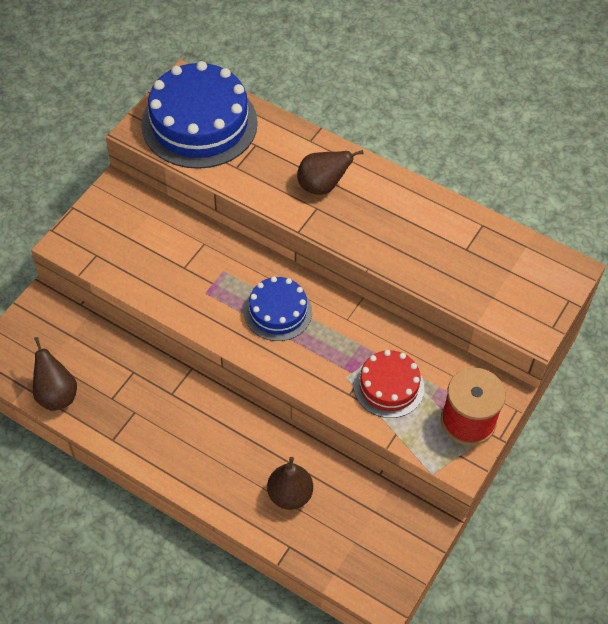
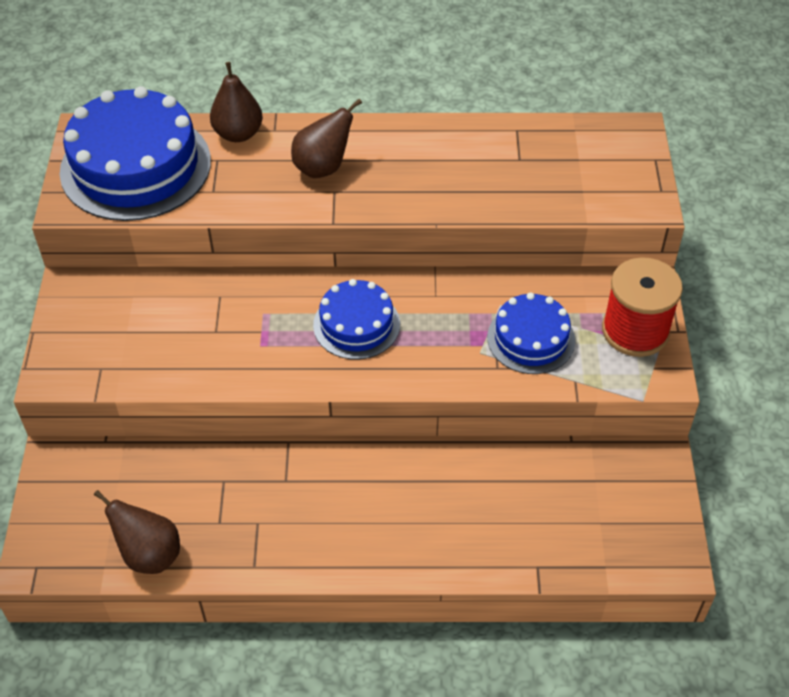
camera: 30 degrees left, 5 degrees down
brown pear [267,457,313,510] -> brown pear moved to [210,62,263,142]
red cake [354,350,425,418] -> blue cake [487,292,575,374]

